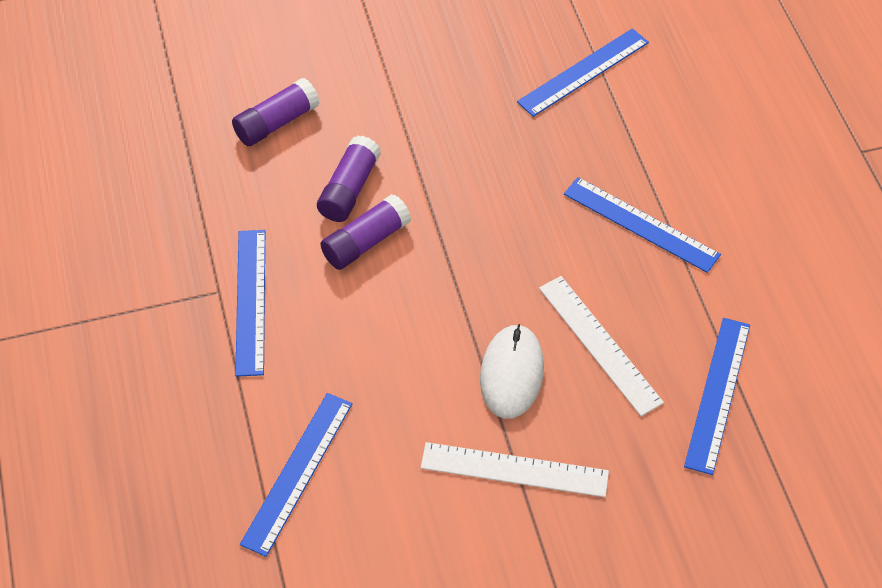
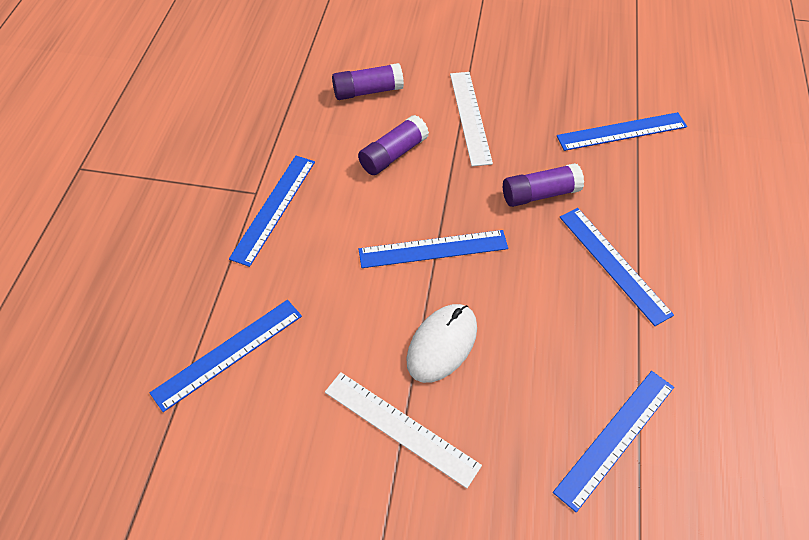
camera: 25 degrees right, 0 degrees up
purple glue stick [320,194,411,270] -> purple glue stick moved to [503,163,584,207]
white ruler [539,276,664,416] -> white ruler moved to [450,72,493,166]
none -> blue ruler [359,230,508,268]

